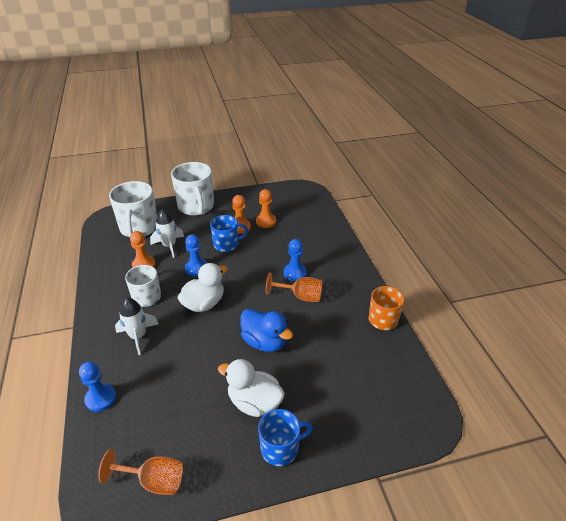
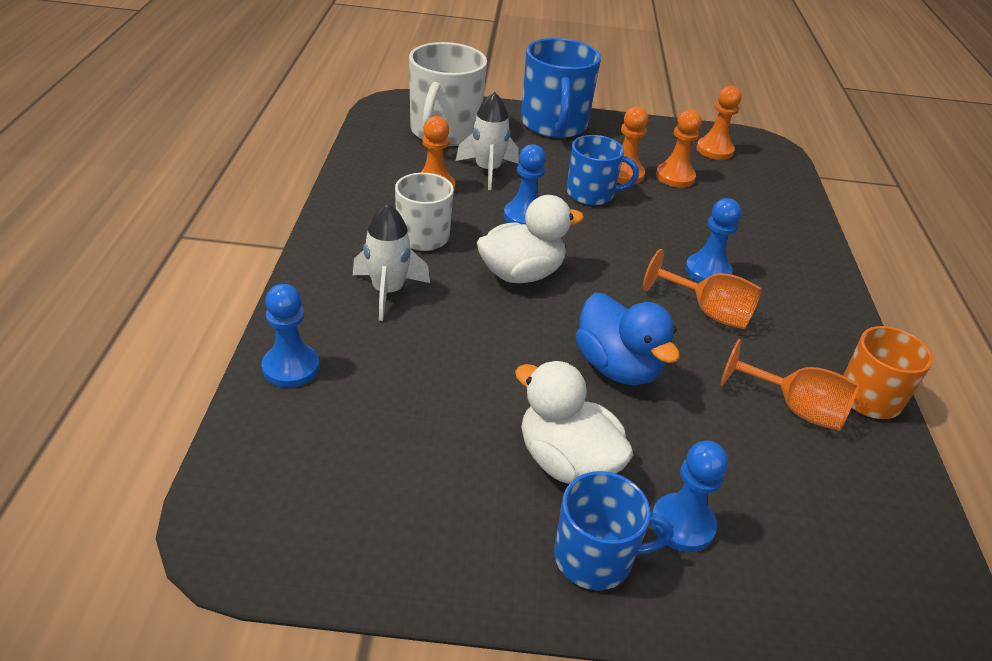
camera: 15 degrees right, 0 degrees up
orange goblet [98,449,183,495] -> orange goblet moved to [720,339,859,431]
white mug [171,162,214,216] -> blue mug [521,38,601,138]
none -> blue pawn [651,441,728,552]
none -> orange pawn [696,86,742,160]

